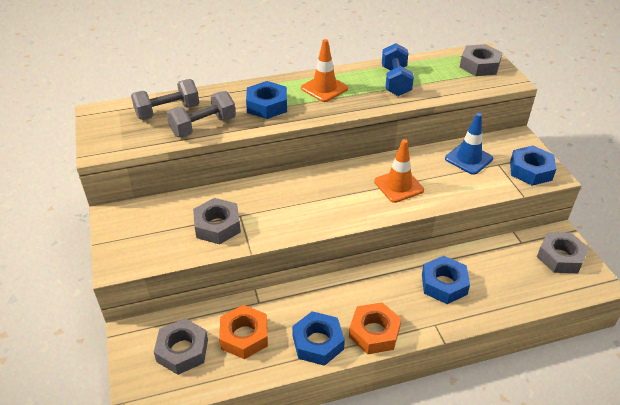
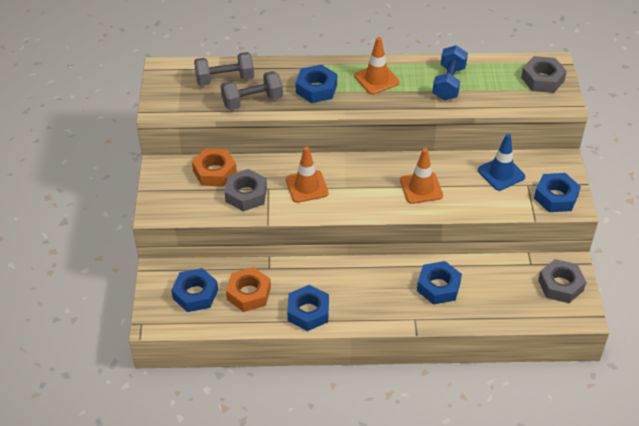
camera: 15 degrees right, 5 degrees up
grey nut [154,318,208,375] -> blue nut [171,268,218,312]
orange nut [349,302,402,354] -> orange nut moved to [192,148,237,187]
none -> orange traffic cone [286,147,329,203]

